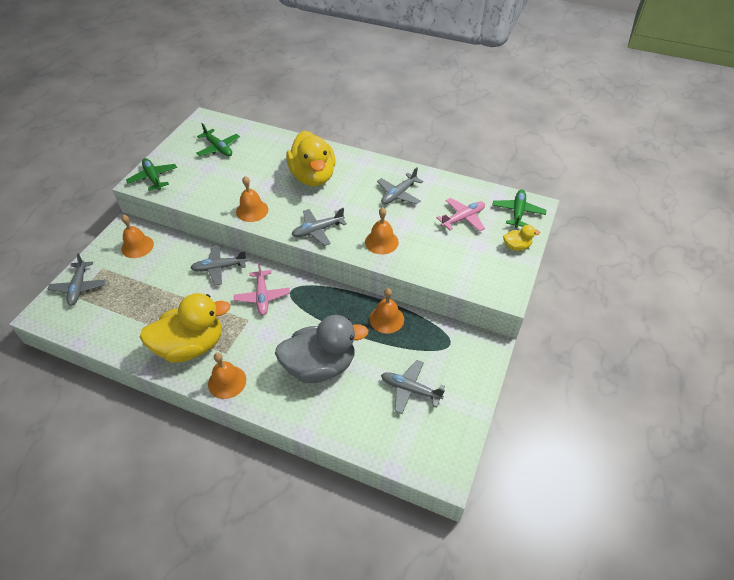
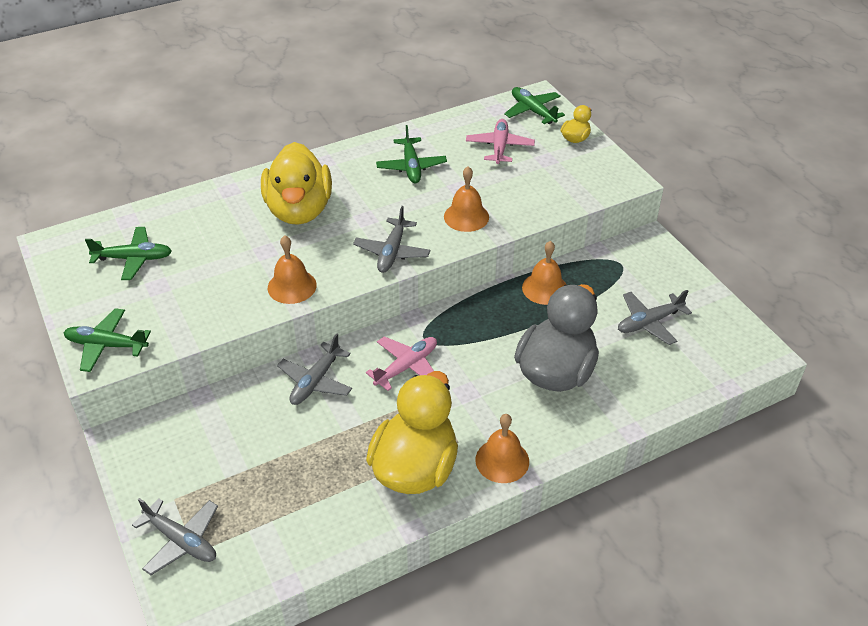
camera: 50 degrees left, 5 degrees down
orange bell [121,215,154,258] -> none
pink plane [234,262,290,315] -> pink plane turned 75 degrees counterclockwise [366,336,437,391]
yellow duck [286,131,336,186] -> yellow duck turned 60 degrees clockwise [261,142,332,225]
grey plane [377,167,423,205] -> green plane [376,125,447,183]

